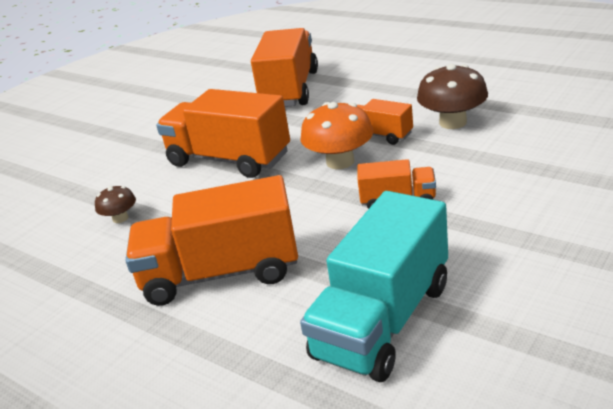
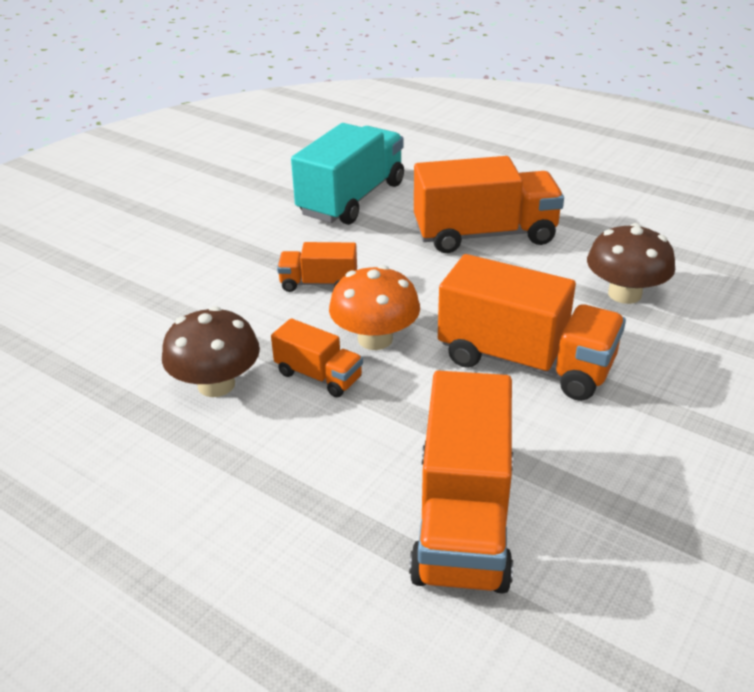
camera: 175 degrees right, 5 degrees up
brown mushroom [95,186,136,223] -> brown mushroom [587,223,675,304], size x1.85

